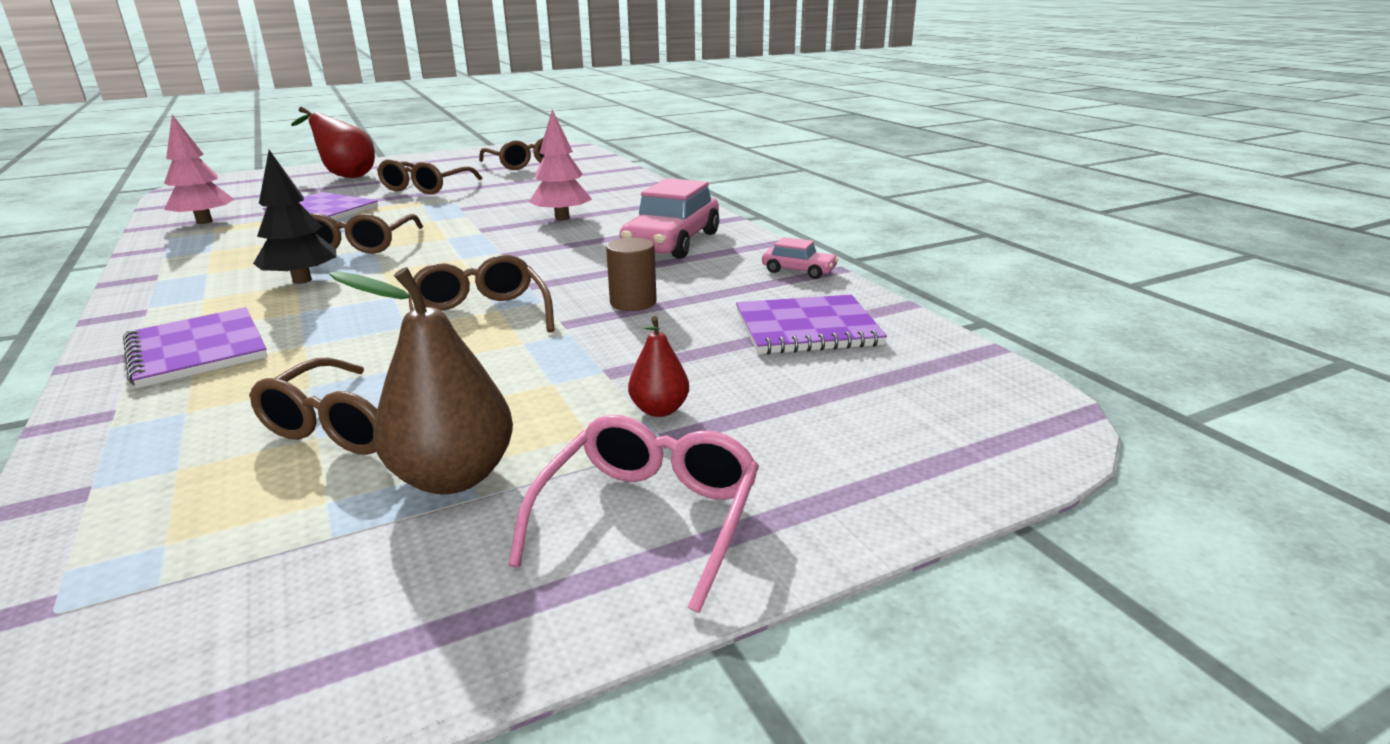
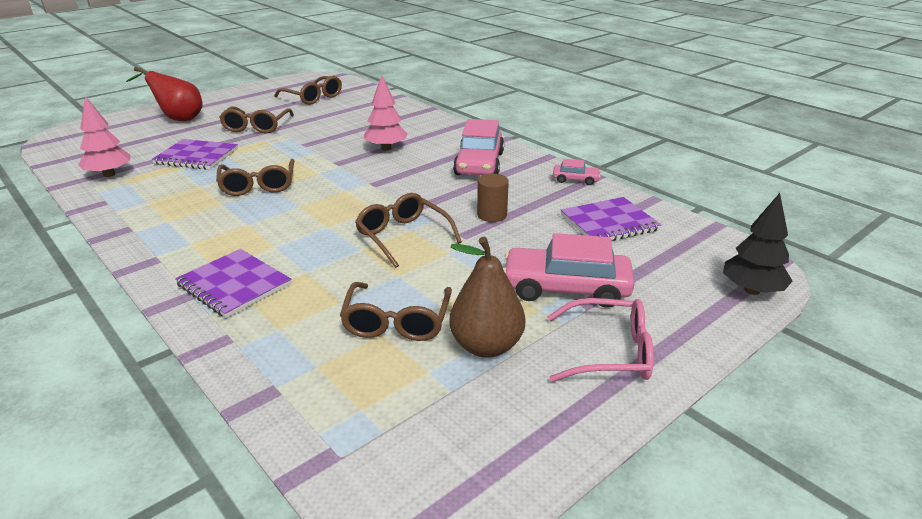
camera: 15 degrees left, 5 degrees up
black tree [253,150,336,284] -> black tree moved to [723,193,793,295]
pink glasses [508,415,759,613] -> pink glasses turned 90 degrees clockwise [547,298,654,382]
red pear [628,316,689,417] -> pink car [503,233,634,308]

